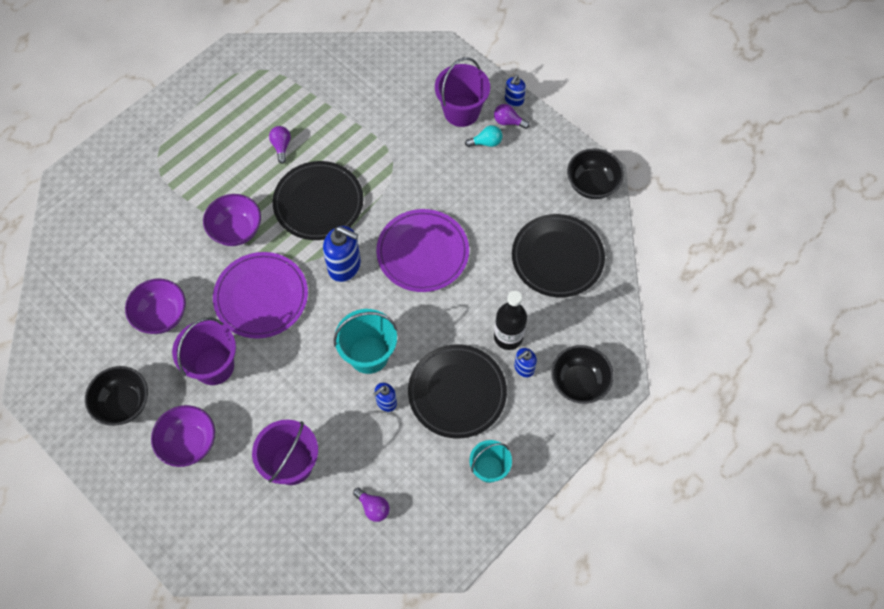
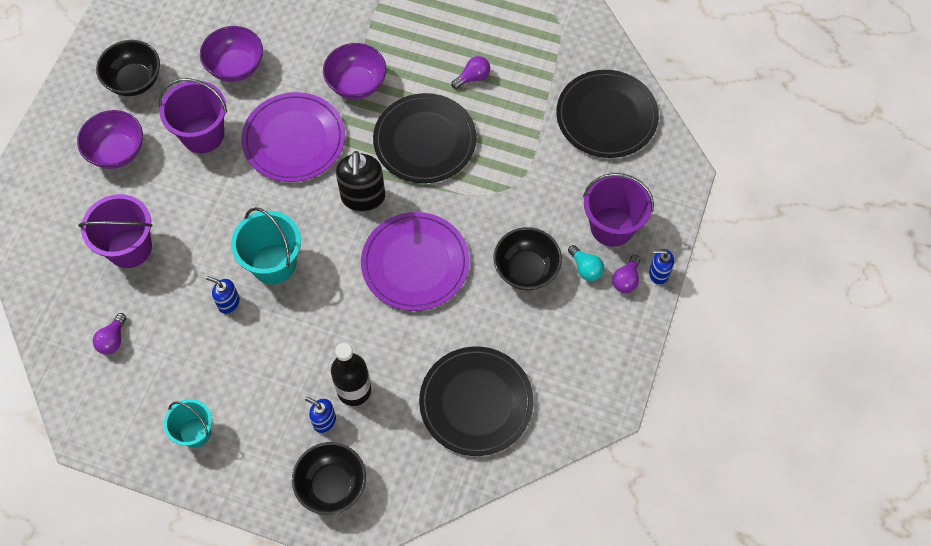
camera: 65 degrees right, 0 degrees up
blue soap dispenser [323,226,361,282] -> black soap dispenser [336,151,385,212]
black plate [408,344,507,438] -> black plate moved to [556,70,659,158]
purple light bulb [494,104,530,129] -> purple light bulb turned 150 degrees counterclockwise [612,255,640,293]
black bowl [567,148,624,199] -> black bowl moved to [493,227,562,290]

